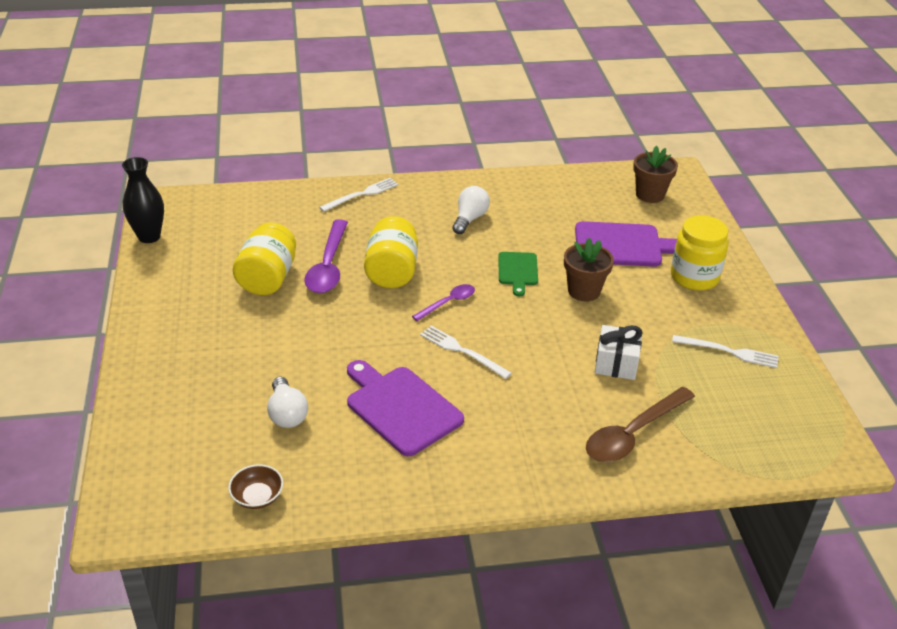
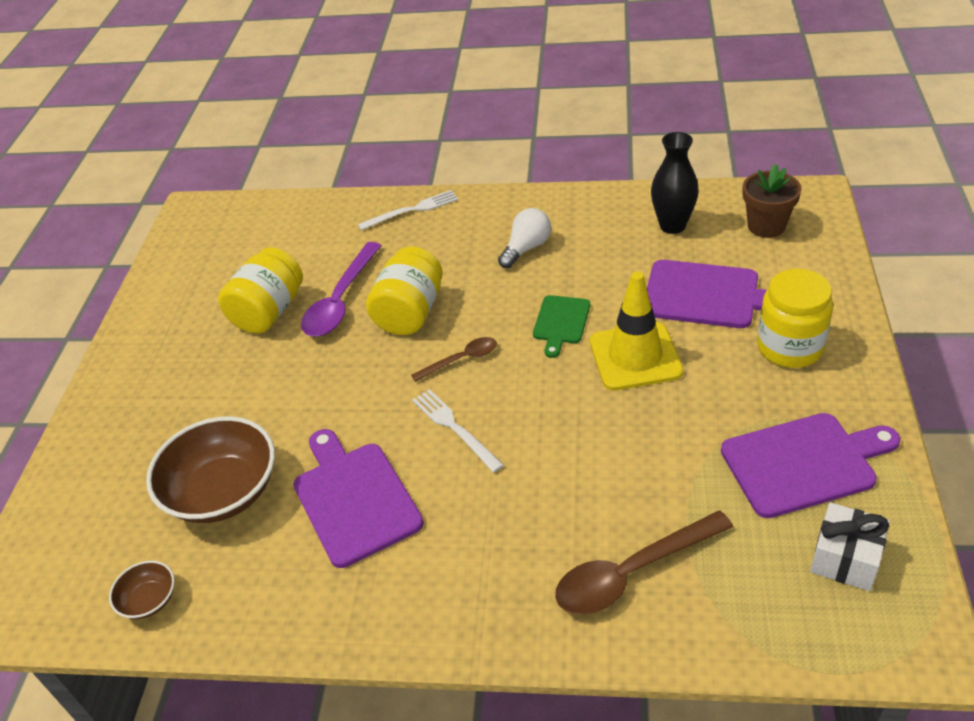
camera: 20 degrees right, 5 degrees up
black vase [122,157,164,243] -> black vase moved to [651,132,699,234]
white light bulb [267,377,308,428] -> brown bowl [146,416,275,523]
purple spoon [412,284,475,321] -> brown spoon [411,337,497,382]
brown flower pot [564,238,614,302] -> yellow traffic cone [590,272,683,391]
white gift [595,325,643,380] -> white gift moved to [810,502,890,591]
white fork [672,335,779,368] -> purple cutting board [721,413,900,518]

